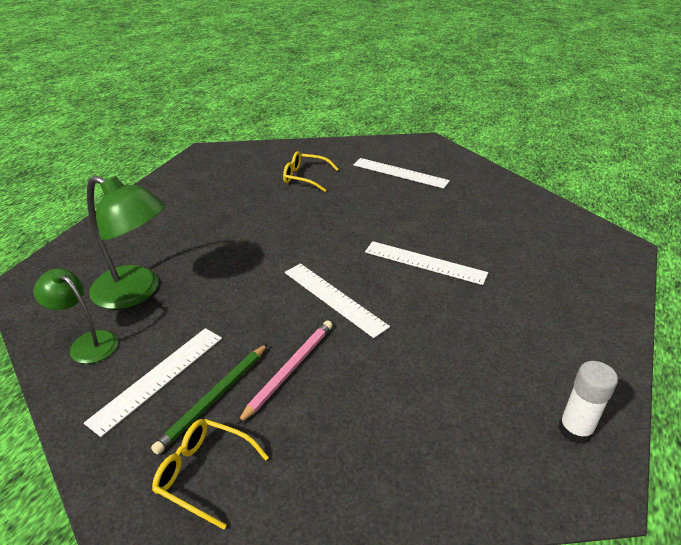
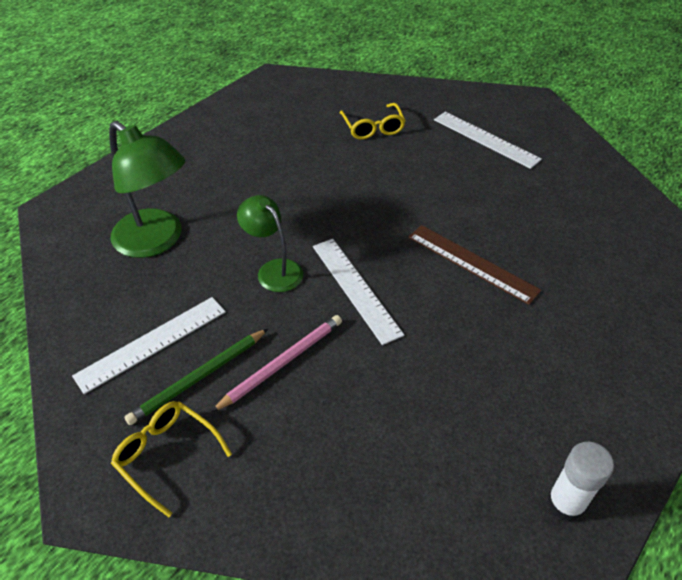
camera: 15 degrees right, 10 degrees up
green lamp [33,268,118,364] -> green lamp moved to [237,195,303,292]
yellow glasses [283,151,338,192] -> yellow glasses turned 135 degrees counterclockwise [340,103,406,139]
white ruler [365,241,488,285] -> brown ruler [408,225,541,305]

